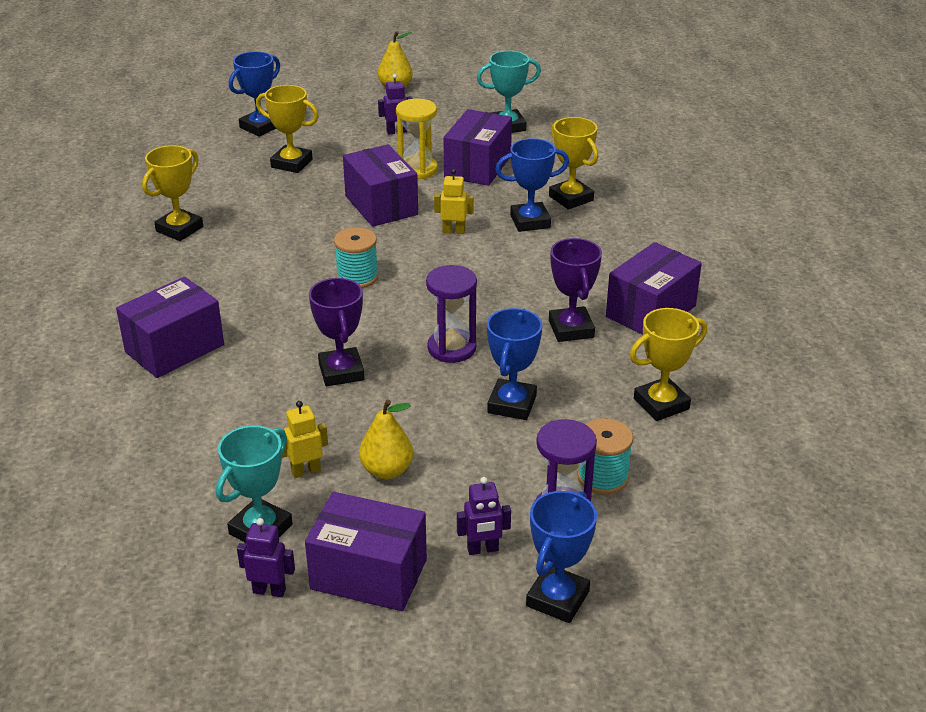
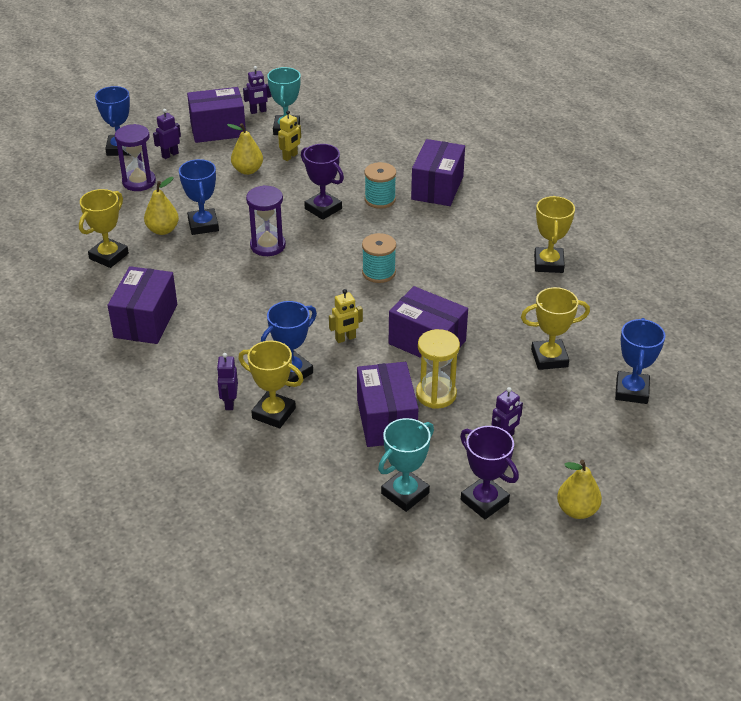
camera: 150 degrees right, 5 degrees up
purple trophy [549,238,602,342] -> purple trophy moved to [460,426,519,519]
turquoise spool [577,418,633,495] -> turquoise spool moved to [365,162,396,208]
none -> yellow pear [144,177,179,235]
none -> purple robot [217,353,238,410]

